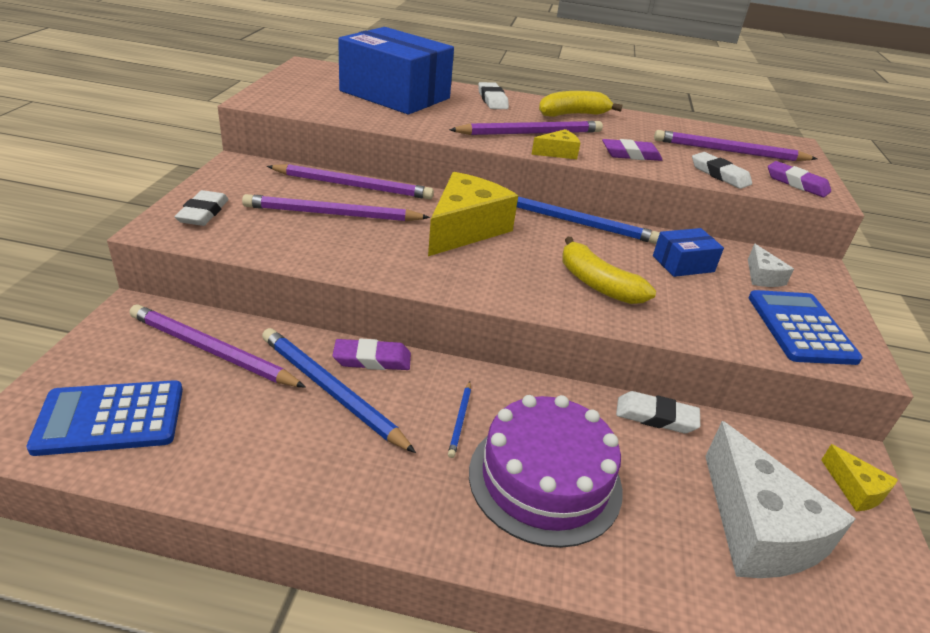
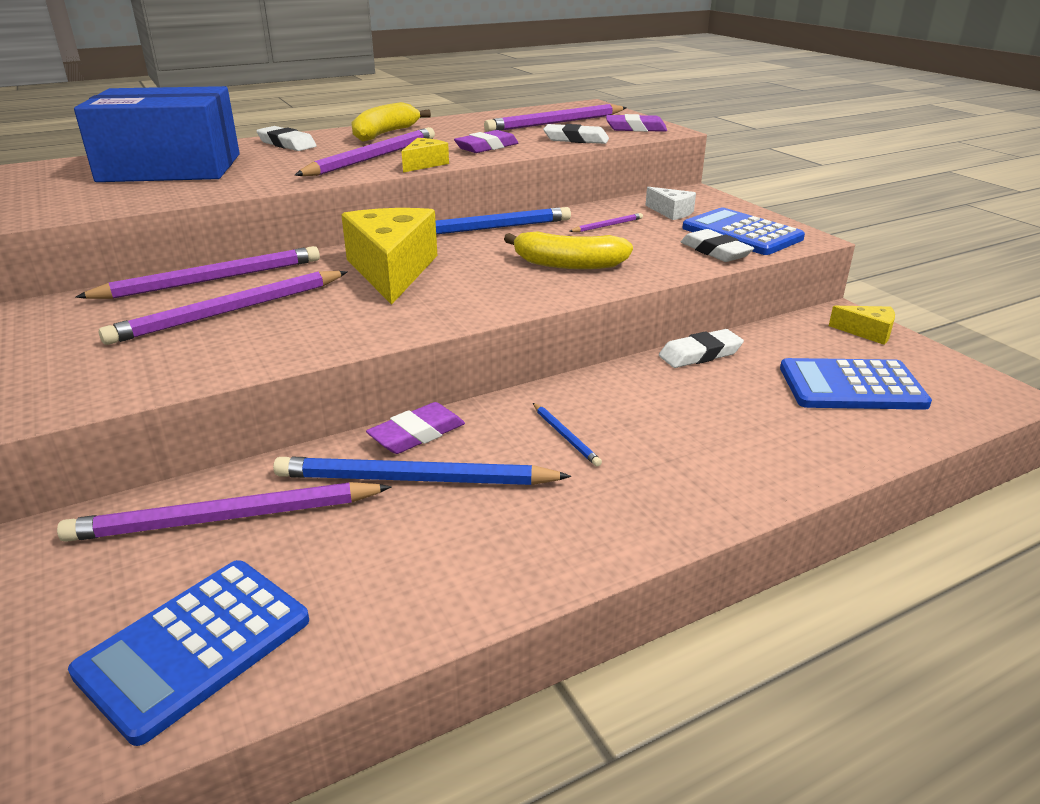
camera: 35 degrees left, 5 degrees down
white eraser [175,190,229,226] -> white eraser moved to [681,229,754,262]
purple cake [469,395,623,548] -> none
blue box [653,228,724,277] -> purple pencil [569,213,643,232]
white cheese [705,421,856,578] -> blue calculator [780,358,932,410]

